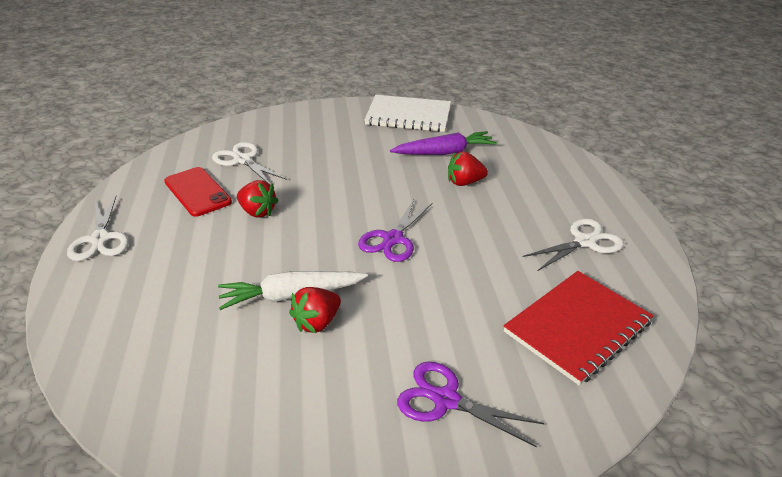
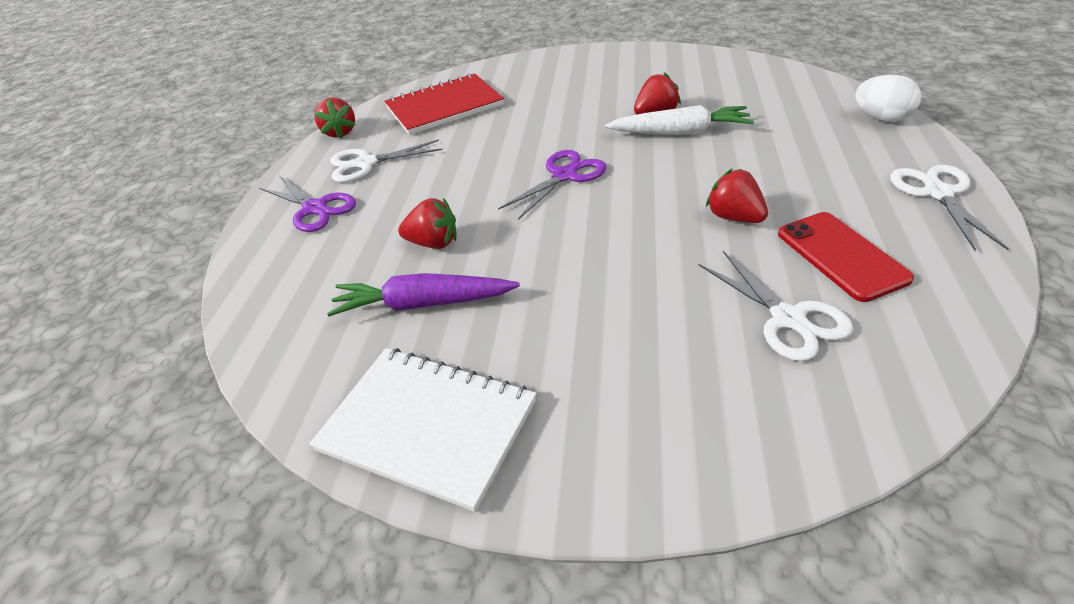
camera: 160 degrees left, 5 degrees up
purple scissors [397,362,545,447] -> purple scissors moved to [259,176,356,232]
none -> red strawberry [314,97,355,139]
none -> white egg [855,75,921,122]

